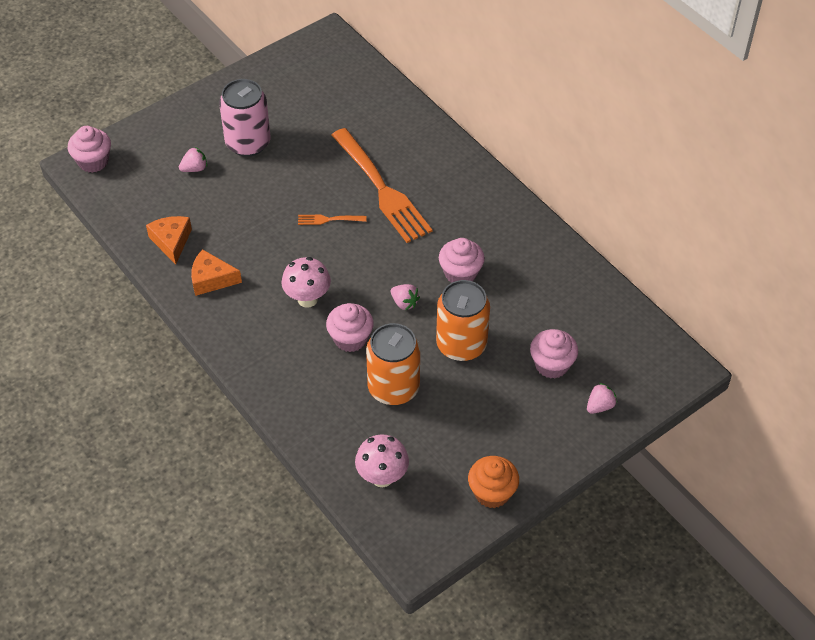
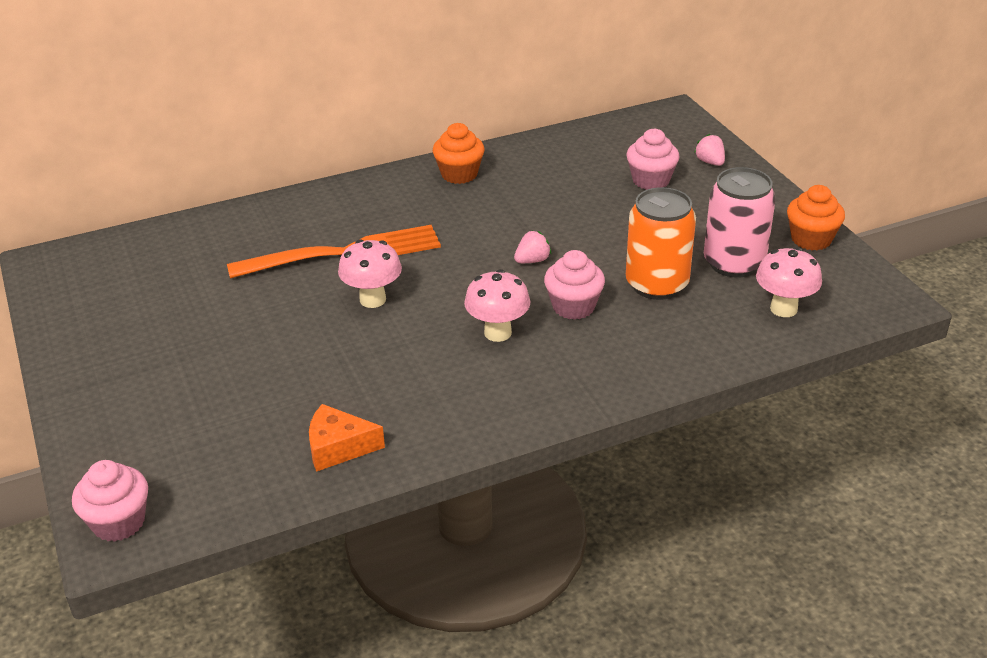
camera: 75 degrees left, 15 degrees down
pink strawberry [179,147,207,172] -> none
orange cheese [191,249,242,296] -> none
pink can [219,79,271,157] -> pink can moved to [704,167,776,277]
orange fork [298,215,366,225] -> pink mushroom [338,239,402,308]
orange can [436,280,490,361] -> none
pink cupcake [439,238,485,283] -> none
none -> orange cupcake [433,123,484,184]

